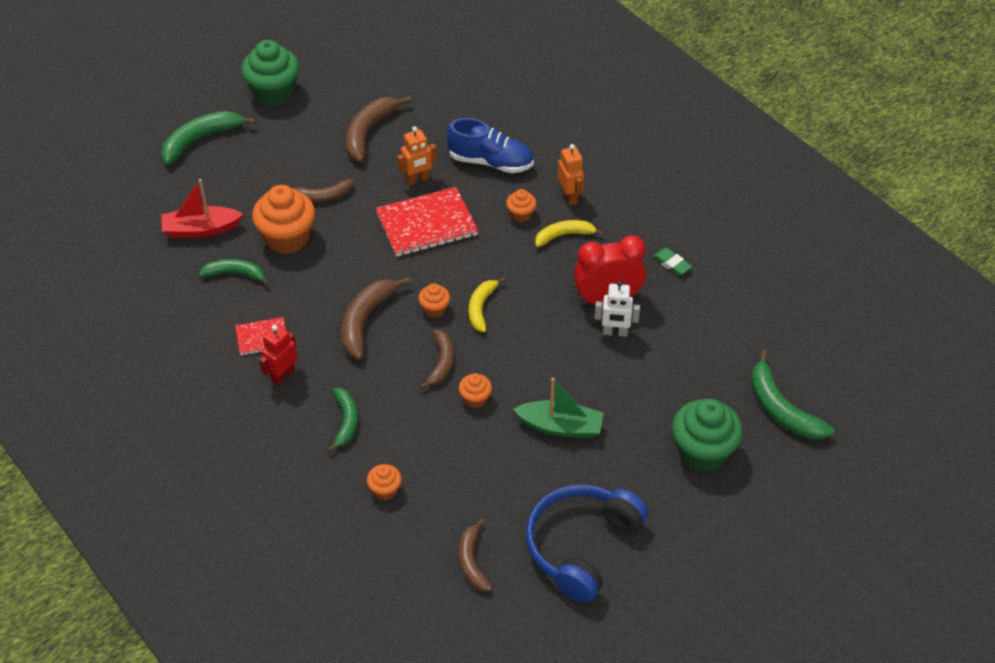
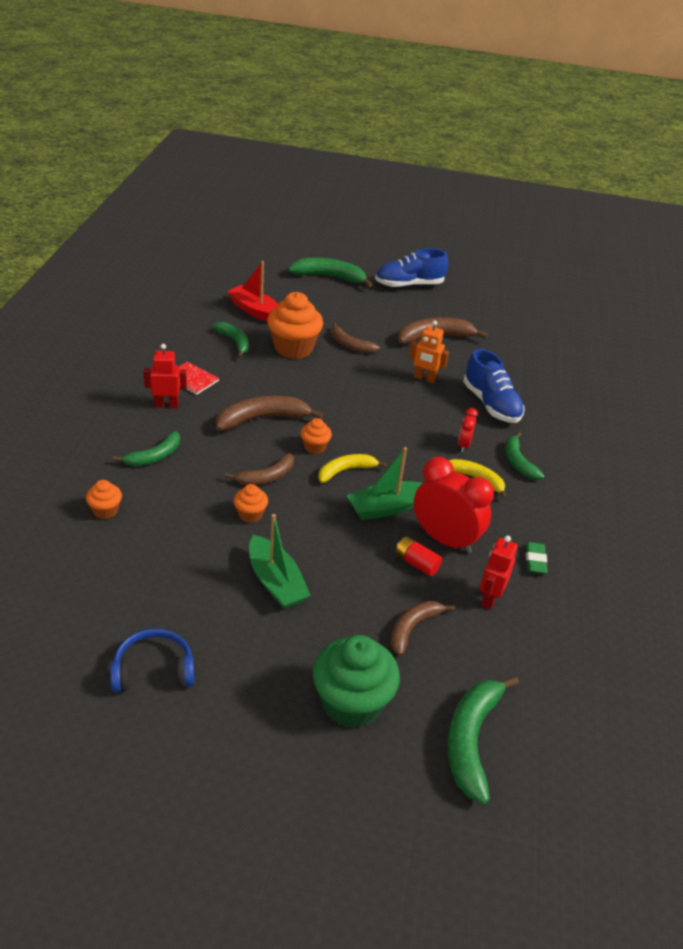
camera: 45 degrees right, 10 degrees down
green cupcake [241,40,299,106] -> blue shoe [375,248,448,288]
red notebook [376,187,478,257] -> none
brown banana [458,518,492,591] -> brown banana moved to [390,601,455,656]
orange cupcake [506,189,536,222] -> red clock [458,408,478,452]
blue headphones [525,484,648,603] -> blue headphones [110,628,194,692], size x0.59
orange robot [558,144,584,205] -> green banana [505,432,544,480]
white robot [594,281,640,337] -> red battery [395,536,442,576]
none -> green boat [347,447,422,520]
none -> red robot [480,535,518,610]

